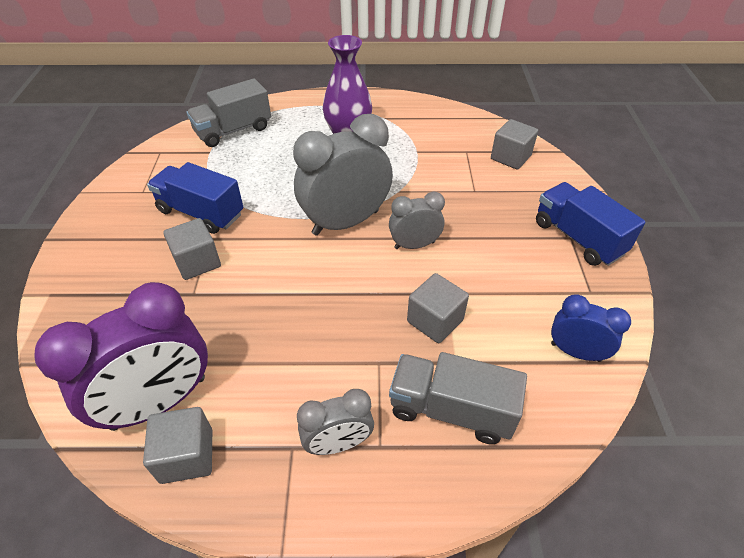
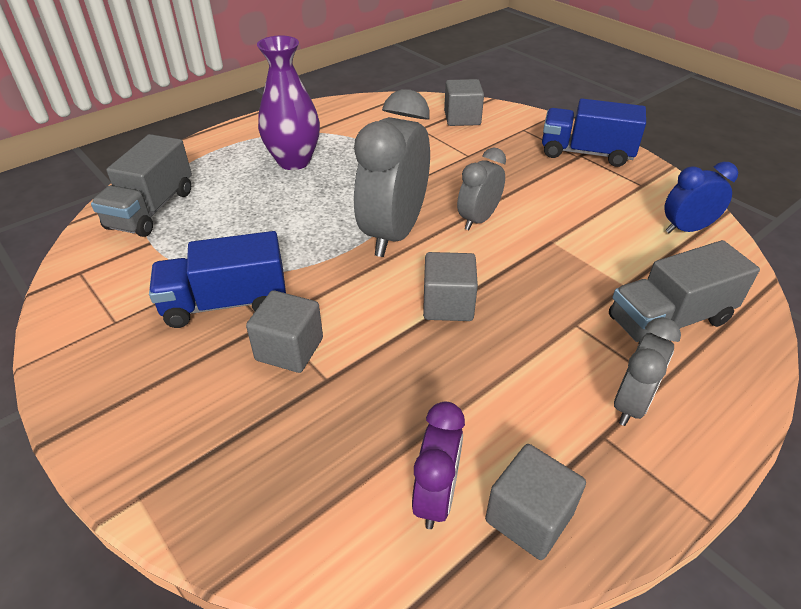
camera: 40 degrees left, 5 degrees down
purple clock [34,282,208,431] -> purple clock [412,402,465,529], size x0.55
grey cube [407,273,469,343] -> grey cube moved to [423,252,478,321]

